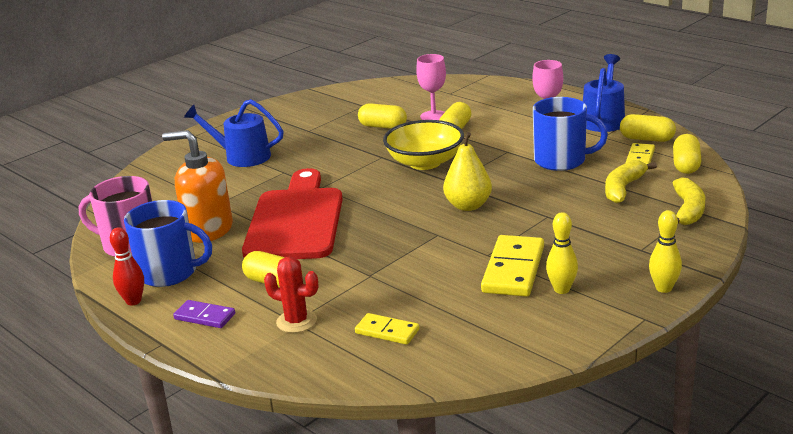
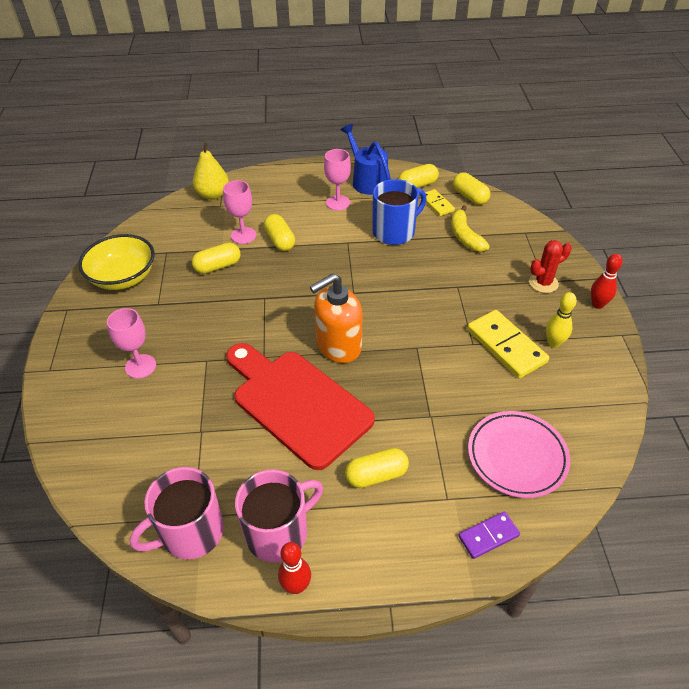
camera: 50 degrees left, 20 degrees up
blue mug [124,200,212,287] -> pink mug [235,469,323,562]
orange soap dispenser [162,130,233,243] -> orange soap dispenser moved to [310,273,363,363]
purple domino [173,300,235,328] -> purple domino moved to [458,511,520,559]
blue watering can [184,99,284,167] -> pink goblet [107,308,156,379]
red cactus [264,256,318,333] -> red cactus moved to [529,240,572,293]
yellow domino [355,313,419,345] -> pink plate [468,411,570,498]
yellow bowl [383,120,464,170] -> yellow bowl moved to [78,234,155,290]
yellow pear [443,132,492,211] -> yellow pear moved to [193,142,229,200]
yellow bowling pin [649,210,682,293] -> red bowling pin [591,254,623,309]
yellow banana [673,177,705,225] -> none

